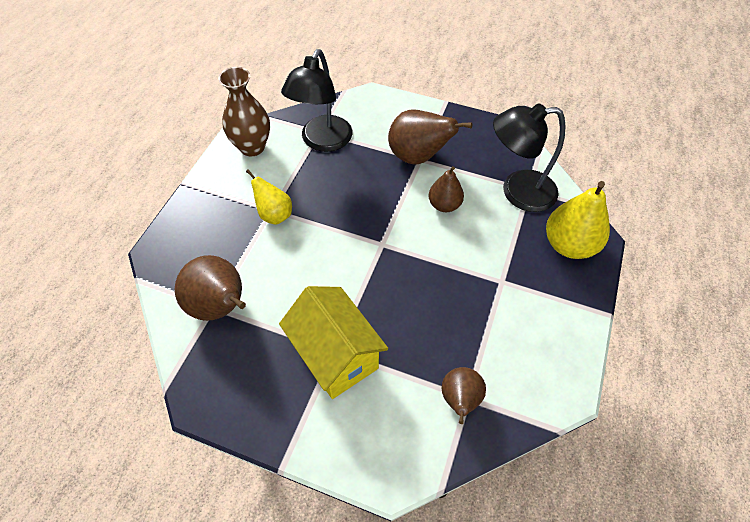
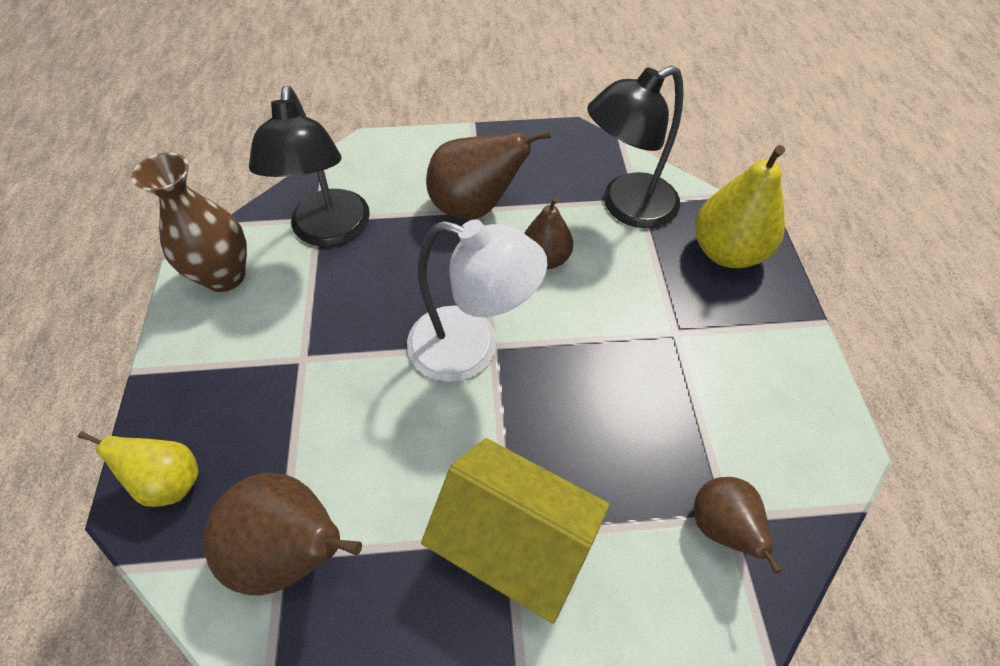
camera: 25 degrees left, 0 degrees up
yellow pear [246,169,292,225] -> yellow pear moved to [78,431,199,507]
none -> white lamp [407,219,548,382]

